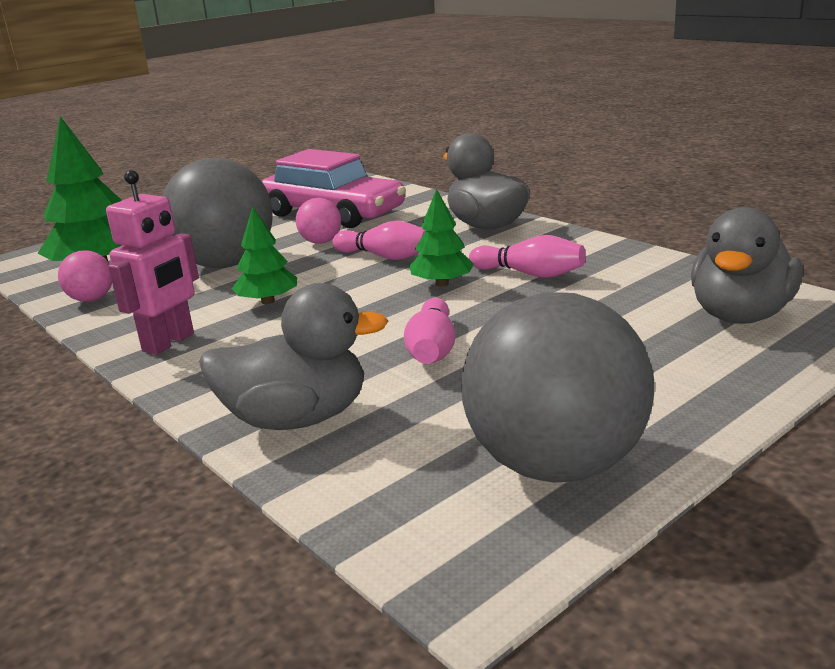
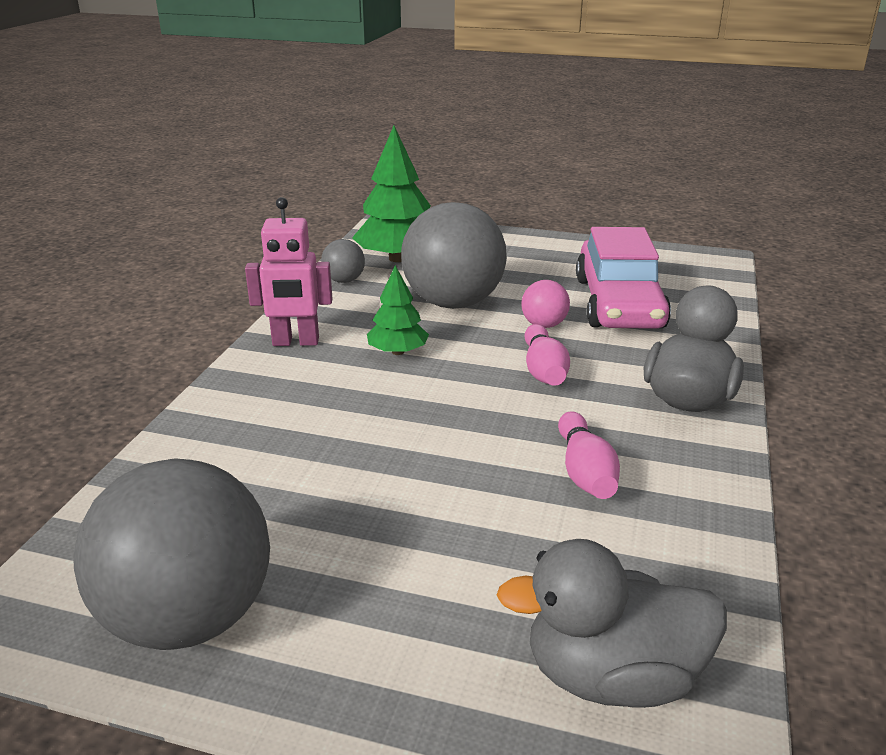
camera: 55 degrees right, 5 degrees up
pink ball [58,250,112,302] -> grey ball [321,239,365,283]
grey duck [199,283,389,430] -> none
pink bowling pin [404,298,455,364] -> none
green tree [409,189,474,286] -> none

